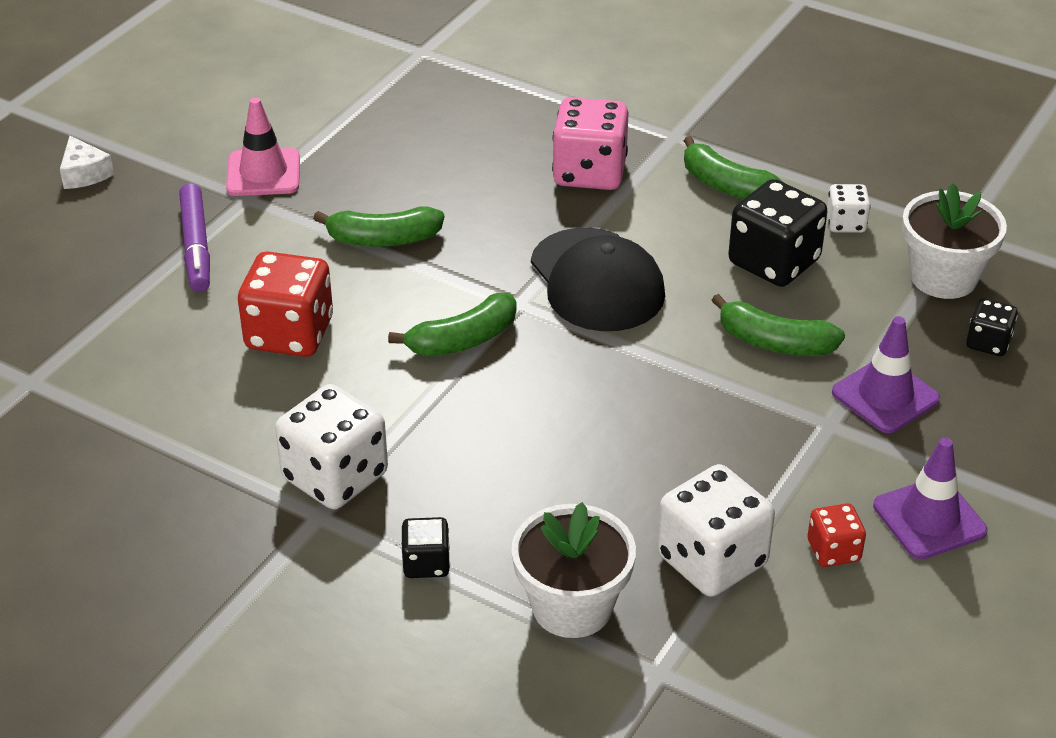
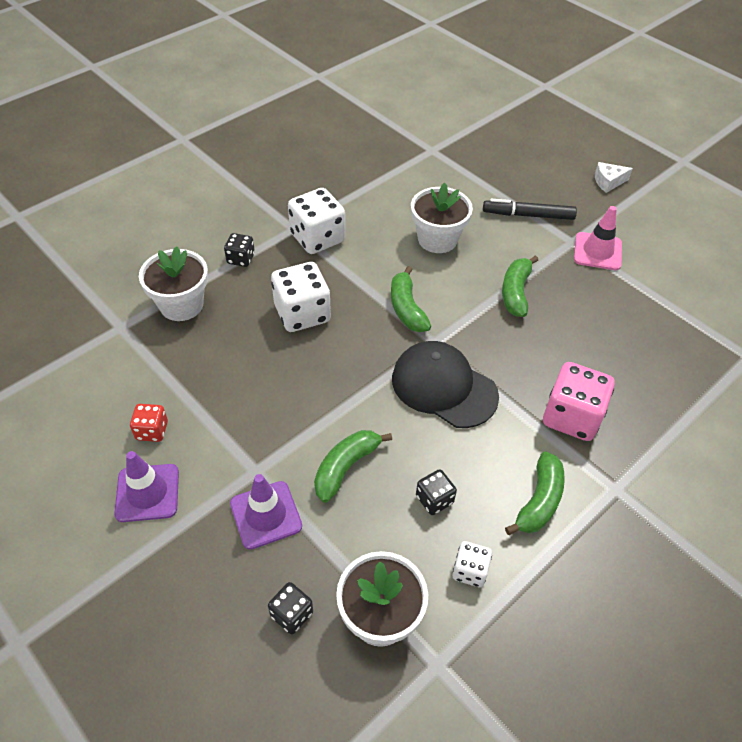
camera: 105 degrees right, 10 degrees up
purple marker [179,183,210,292] -> black marker [483,199,577,220]
red dice [238,251,333,357] -> white flower pot [411,183,473,253]
black cap [531,228,665,331] -> black cap turned 45 degrees clockwise [392,341,499,428]
white dice [657,464,775,597] -> white dice moved to [271,262,331,332]
green banana [684,136,784,199] -> green banana turned 150 degrees clockwise [505,451,565,535]
black dice [728,179,828,287] -> black dice [416,469,457,515], size x0.53

